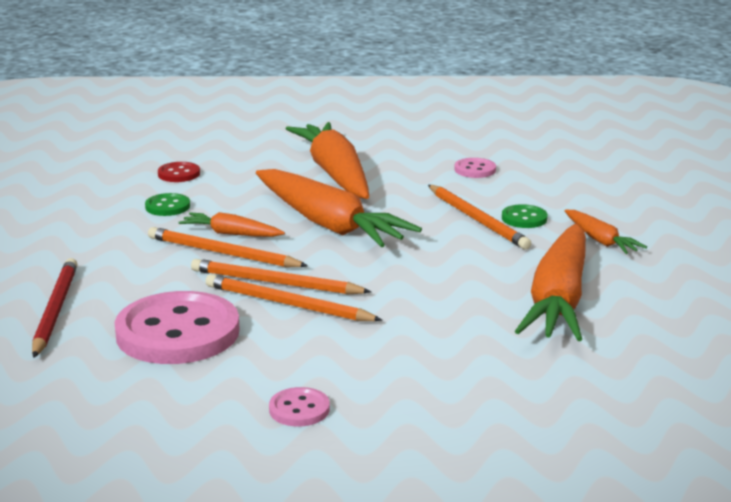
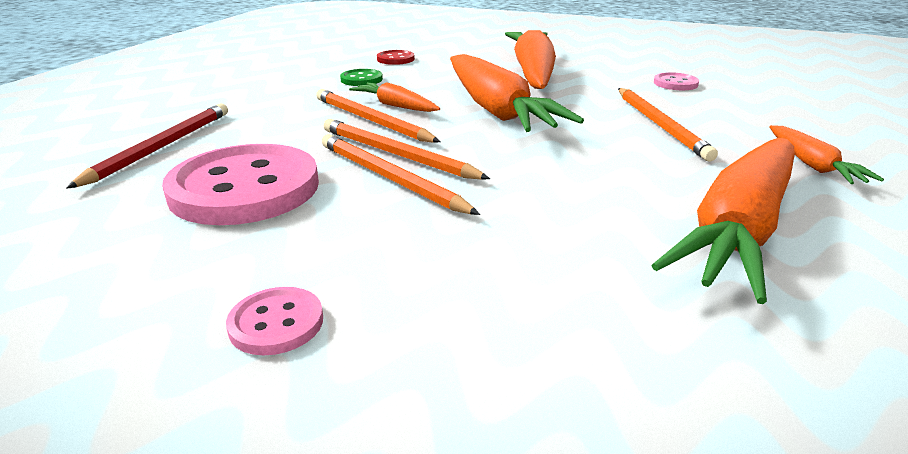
camera: 20 degrees right, 5 degrees up
green button [502,204,548,228] -> none

